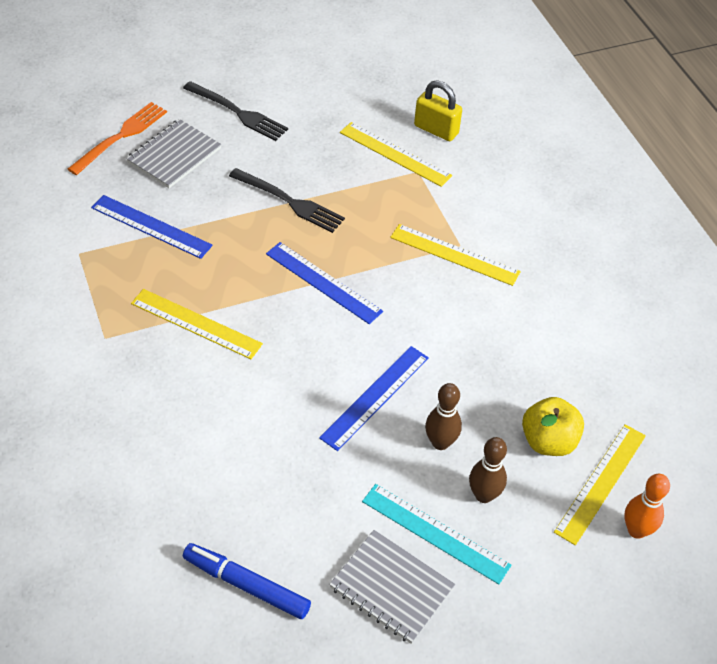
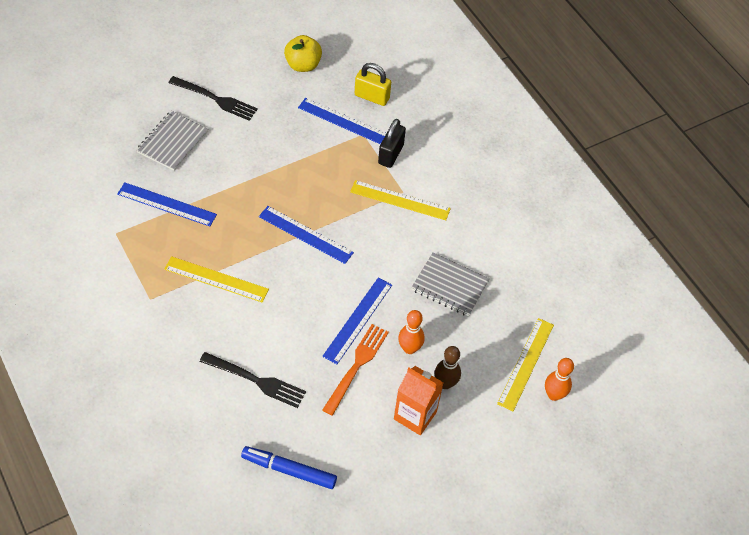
camera: 10 degrees left, 5 degrees up
orange fork [68,102,167,175] -> orange fork moved to [323,324,389,416]
black fork [229,168,345,233] -> black fork moved to [199,352,306,408]
grey notebook [329,530,455,644] -> grey notebook moved to [411,252,490,317]
yellow ruler [340,122,452,187] -> blue ruler [298,98,387,144]
turquoise ruler [362,484,511,584] -> orange carton [394,366,444,435]
brown bowling pin [425,383,462,450] -> orange bowling pin [398,310,425,354]
yellow apple [522,397,584,456] -> yellow apple moved to [284,35,322,72]
none -> black padlock [378,119,406,168]

